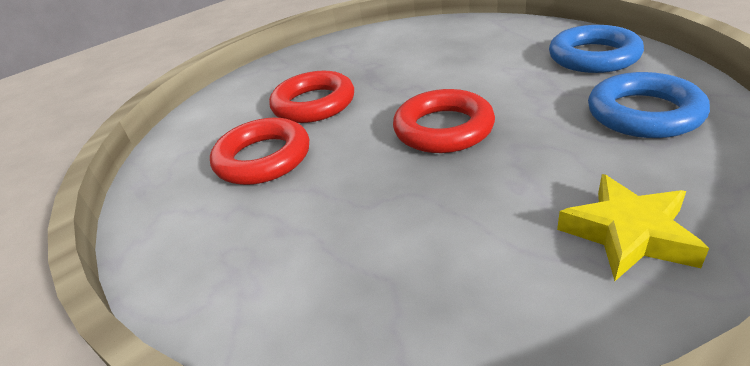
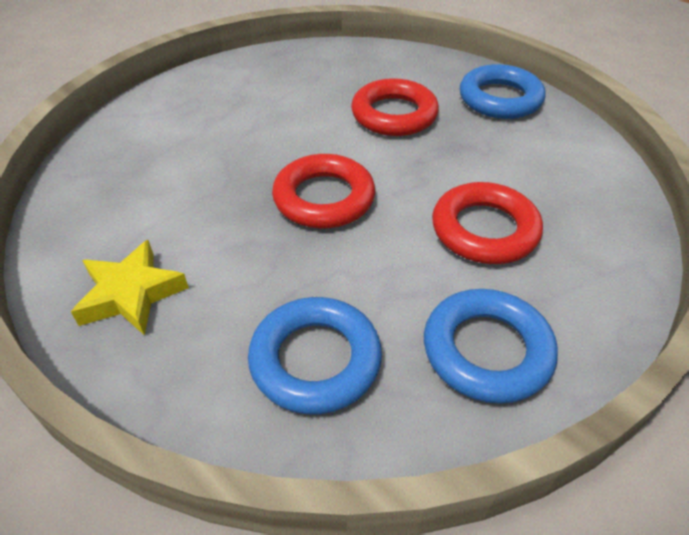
camera: 80 degrees right, 10 degrees up
red ring [210,118,309,185] -> red ring moved to [432,182,543,264]
none -> blue ring [460,64,546,119]

